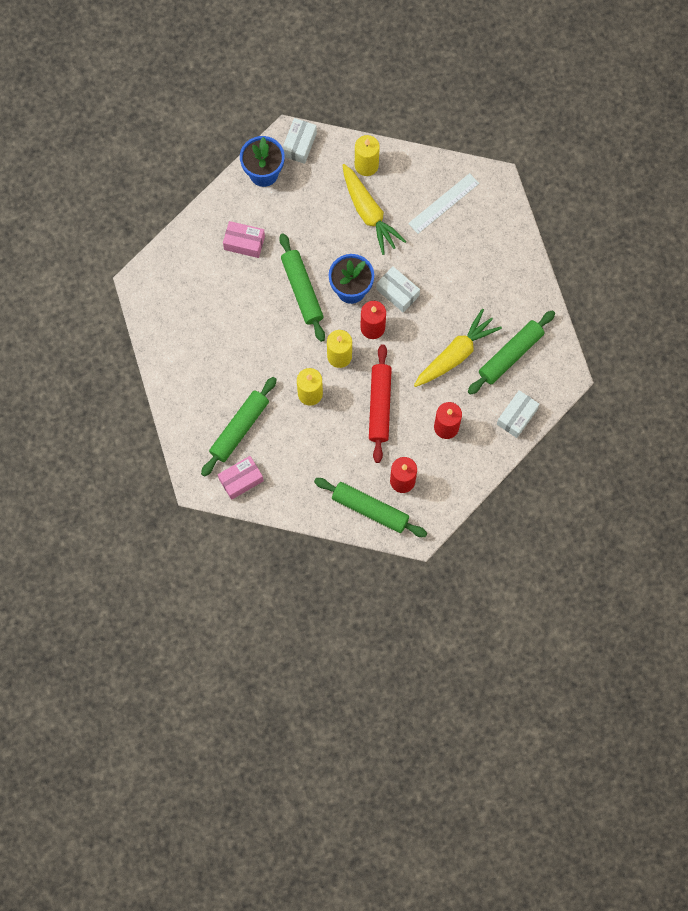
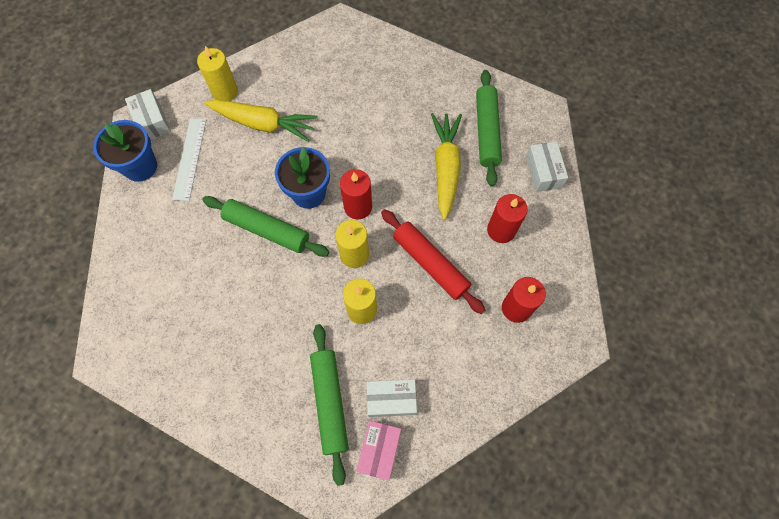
camera: 45 degrees left, 5 degrees down
pink box [223,221,265,258] -> none
green rolling pin [314,478,427,537] -> none
white box [376,267,420,312] -> white box moved to [367,379,417,417]
white ruler [408,173,479,234] -> white ruler moved to [172,118,206,201]

